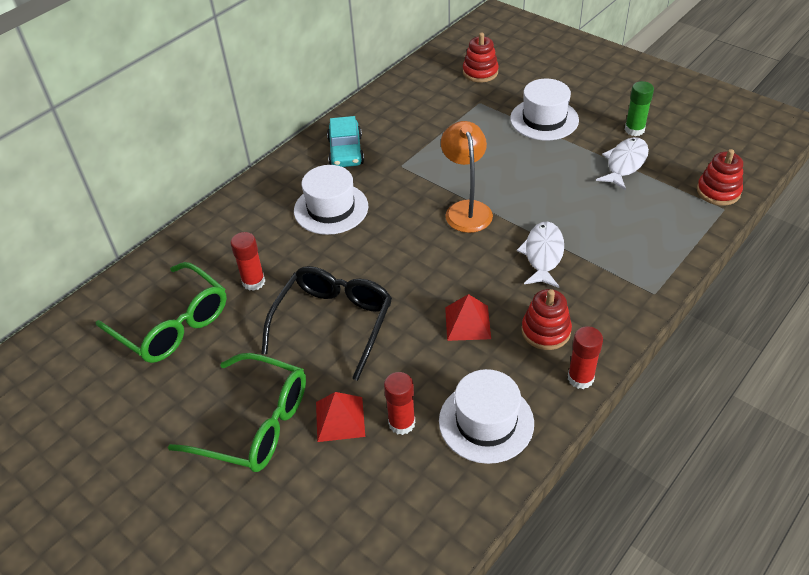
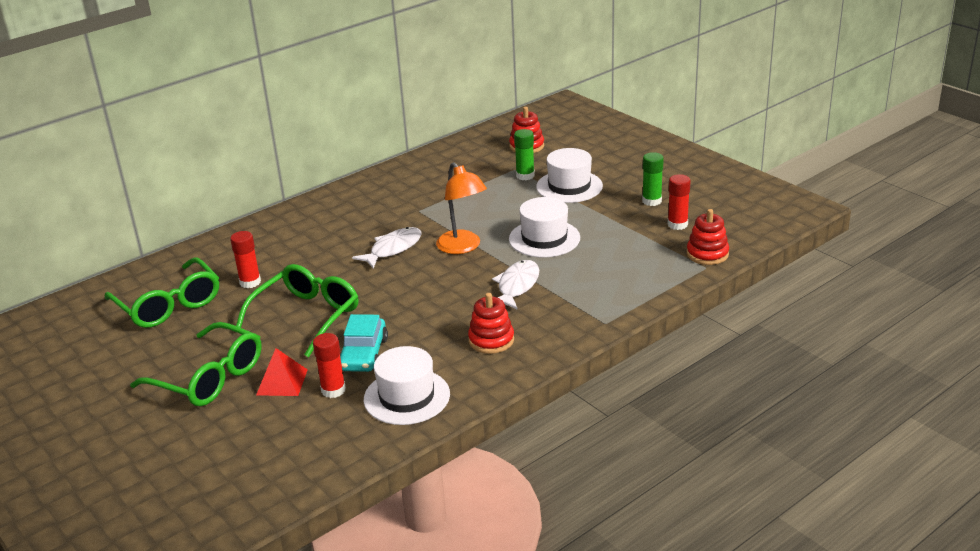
camera: 10 degrees right, 15 degrees down
black glasses [261,266,392,381] -> green glasses [236,264,358,357]
white hat [294,165,368,235] -> white hat moved to [509,197,580,257]
turquoise car [327,116,364,167] -> turquoise car moved to [340,314,388,372]
orange lamp [441,121,493,233] -> orange lamp turned 150 degrees clockwise [436,162,487,254]
red pyramid [445,294,491,341] -> none
red glue stick [568,326,603,389] -> red glue stick moved to [667,174,690,230]
white fish [596,137,649,190] -> white fish moved to [352,227,422,269]
none -> green glue stick [514,129,535,180]

